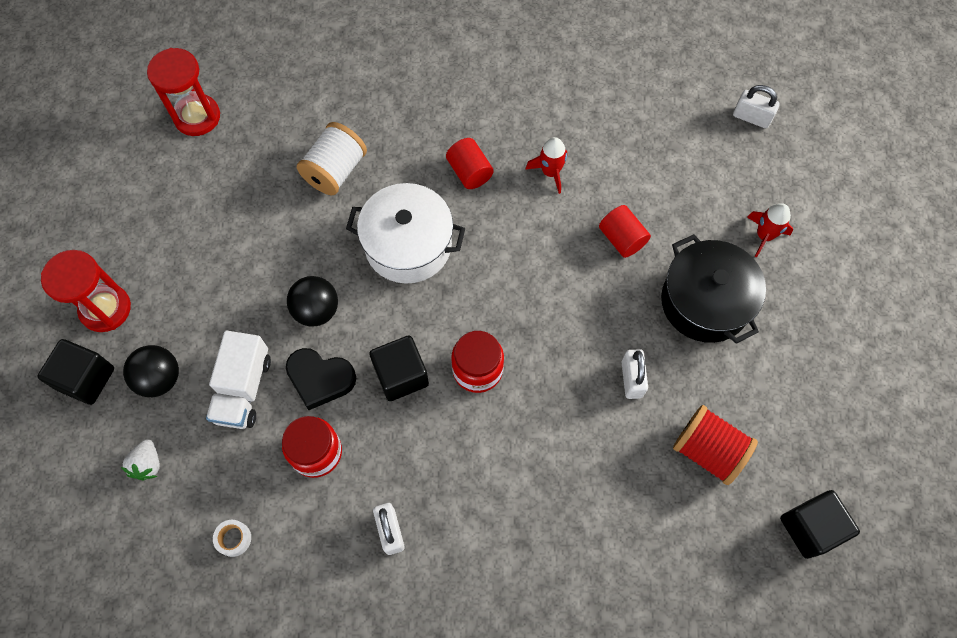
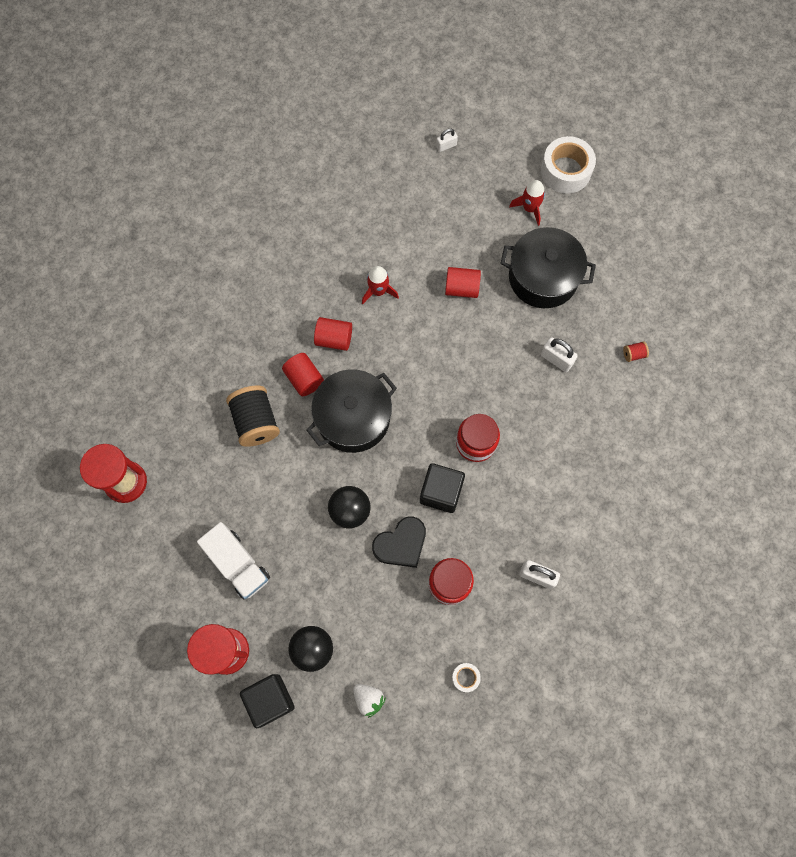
camera: 50 degrees left, 5 degrees up
white truck [206,331,271,429] -> white truck moved to [197,522,270,599]
white spool [297,122,367,195] -> black spool [226,386,280,447]
white pot [346,183,465,284] -> black pot [306,369,397,453]
red spool [673,405,758,485] -> red spool [623,341,649,362], size x0.42
white padlock [733,85,780,128] -> white padlock [436,128,458,152], size x0.66
black cube [780,490,860,559] -> none
none -> red cylinder [282,353,324,396]
none -> white tape [541,136,596,194]

